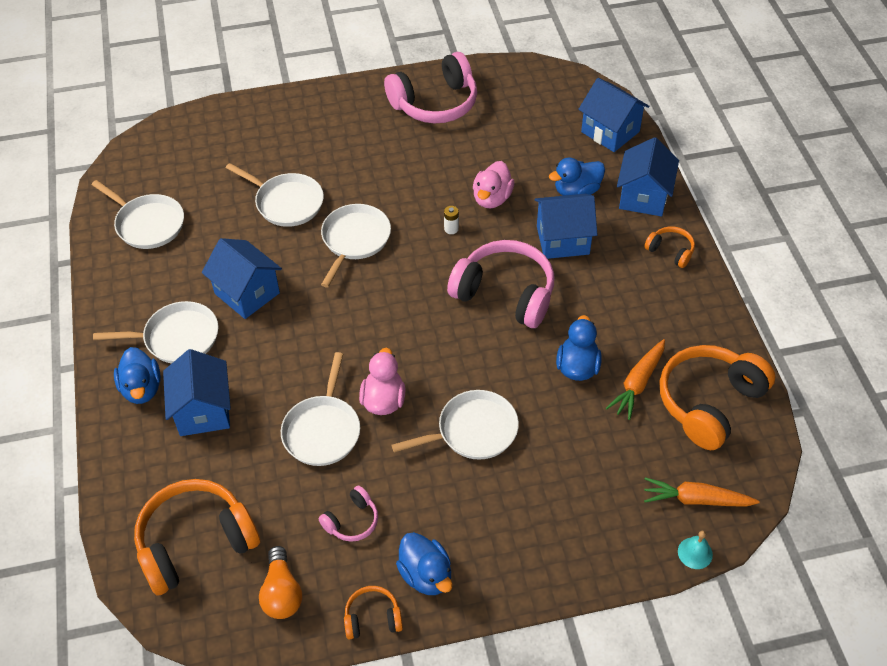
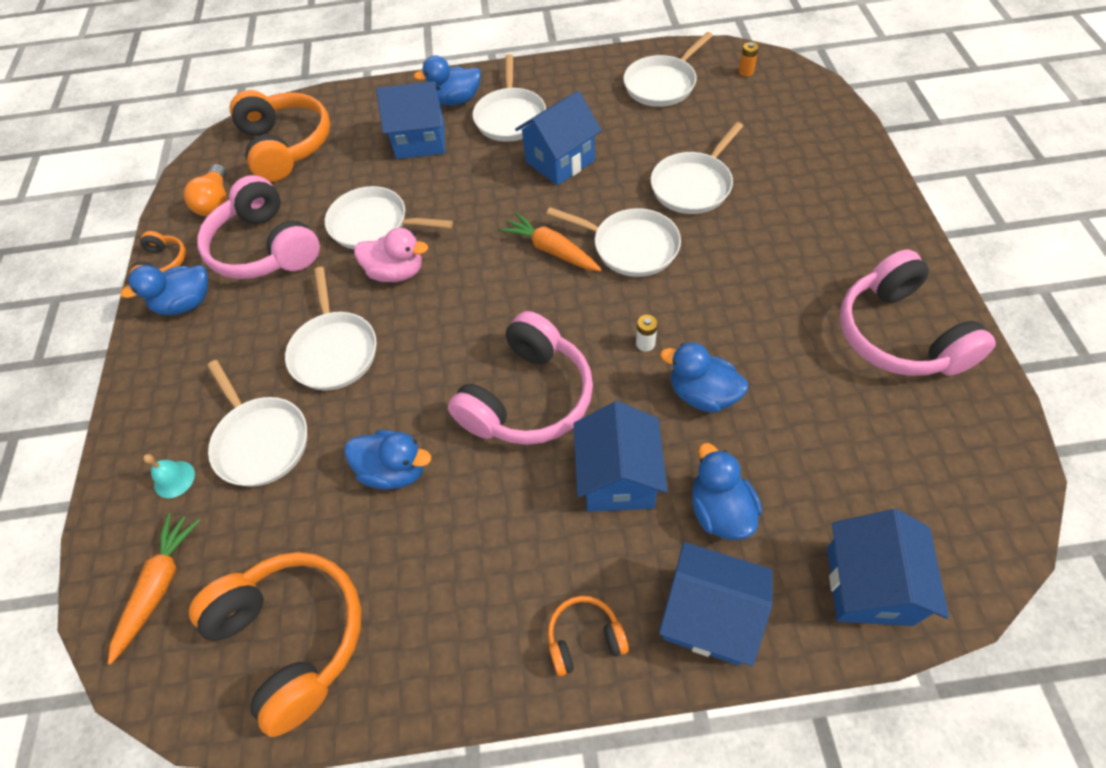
camera: 100 degrees right, 5 degrees up
orange light bulb [259,546,302,619] -> orange light bulb turned 90 degrees counterclockwise [184,164,227,216]
pink headphones [318,486,378,542] -> pink headphones [197,175,320,279], size x2.09
pink duck [473,161,514,209] -> blue duck [660,342,748,413]
blue house [578,78,650,152] -> blue house turned 45 degrees counterclockwise [827,509,949,626]
orange carrot [606,339,665,420] -> orange carrot moved to [500,212,602,271]
orange headphones [644,226,695,268] -> orange headphones turned 150 degrees counterclockwise [547,596,629,676]
turquoise bell [678,531,713,569] -> turquoise bell moved to [143,454,195,498]
none -> white pan [207,360,307,487]
none -> orange battery [739,42,759,76]

